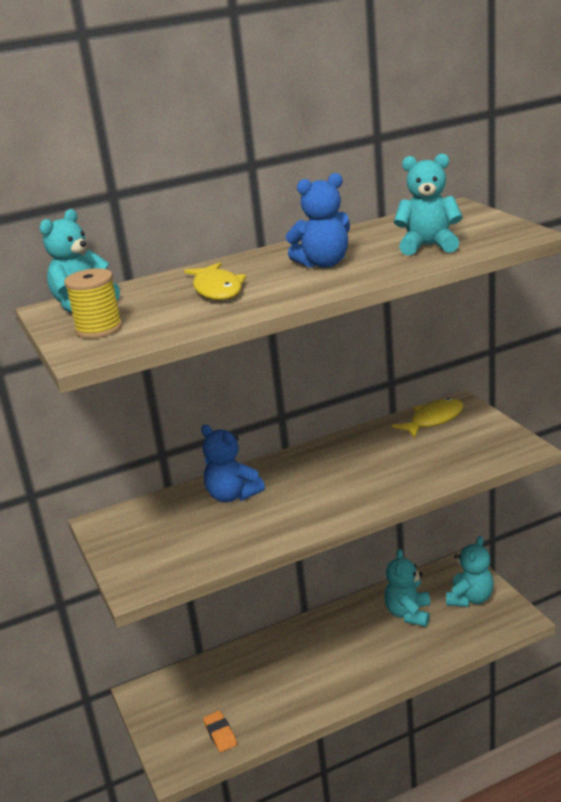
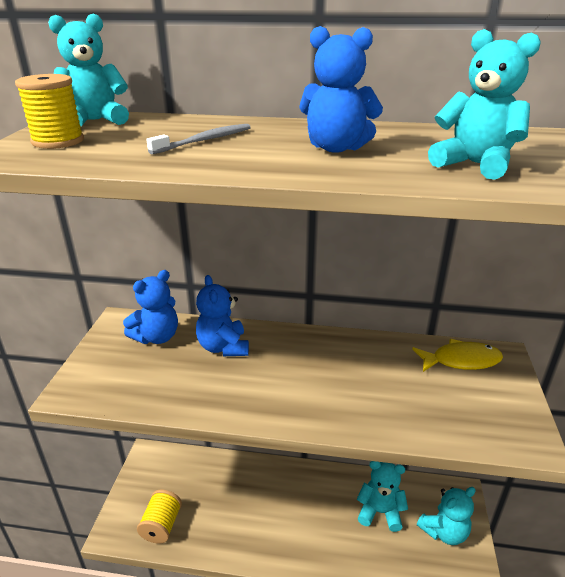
camera: 30 degrees right, 5 degrees up
yellow fish [184,262,247,300] -> grey toothbrush [146,124,251,154]
orange eraser [203,711,237,752] -> yellow spool [137,490,182,544]
turquoise teddy bear [384,549,430,627] -> turquoise teddy bear turned 60 degrees clockwise [357,461,408,532]
none -> blue teddy bear [123,270,178,344]

